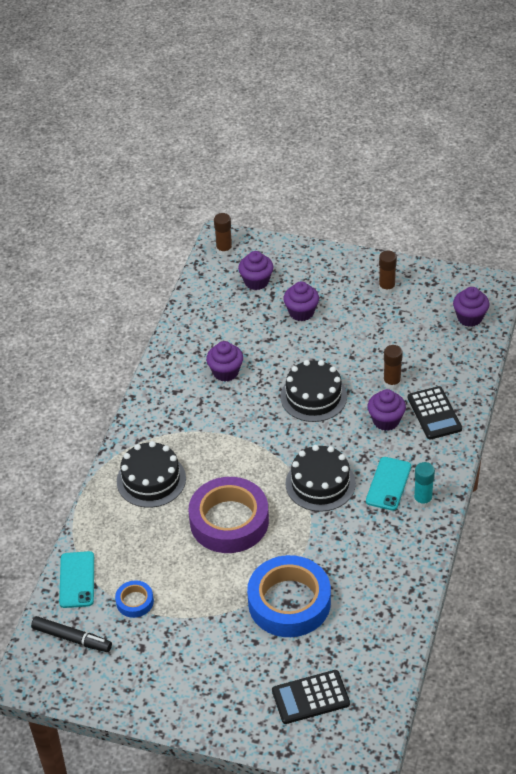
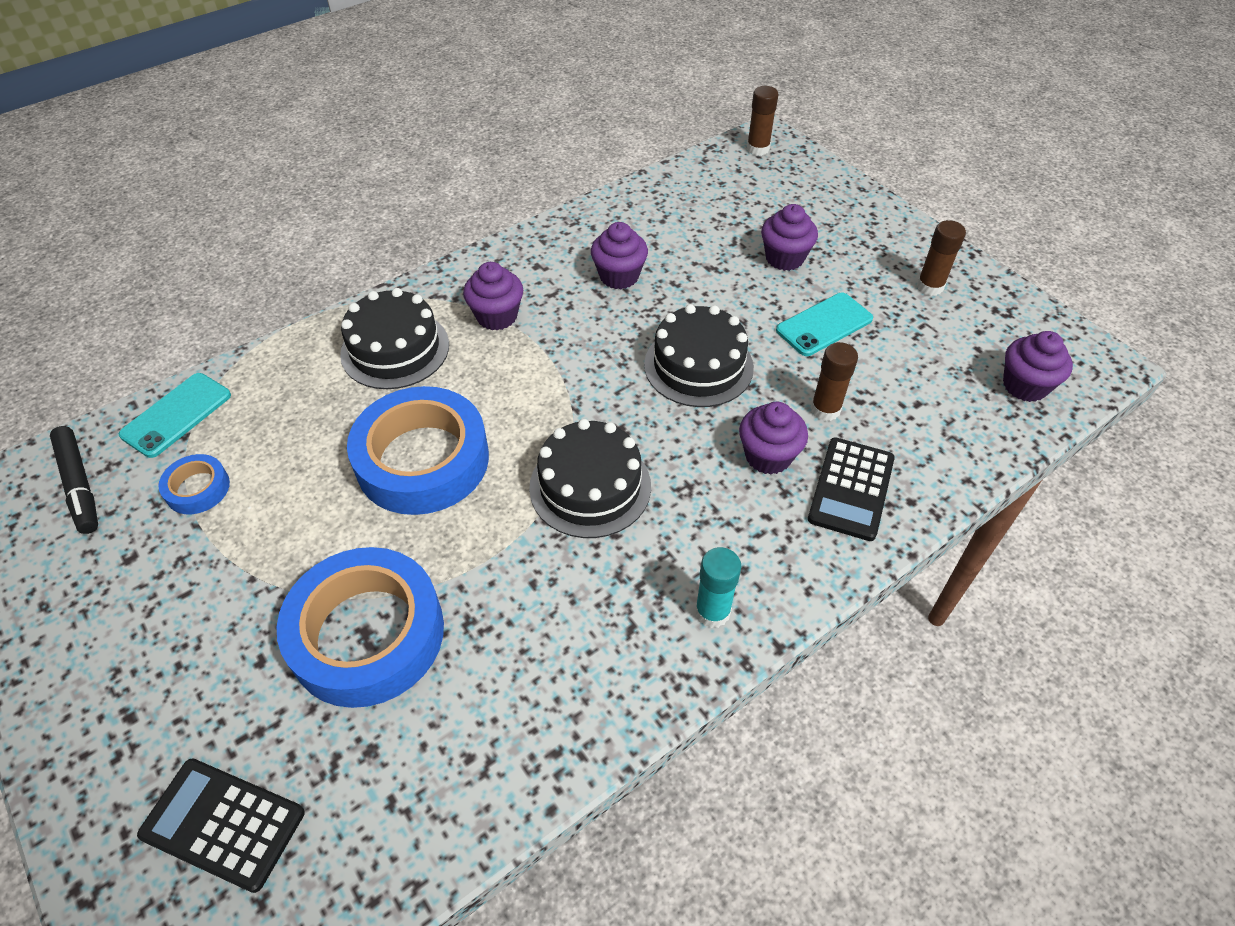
camera: 35 degrees right, 5 degrees up
purple tape [188,477,269,553] -> blue tape [347,386,489,515]
purple cupcake [238,251,273,290] -> purple cupcake moved to [463,262,523,330]
turquoise phone [366,457,411,511] -> turquoise phone moved to [776,293,873,356]

